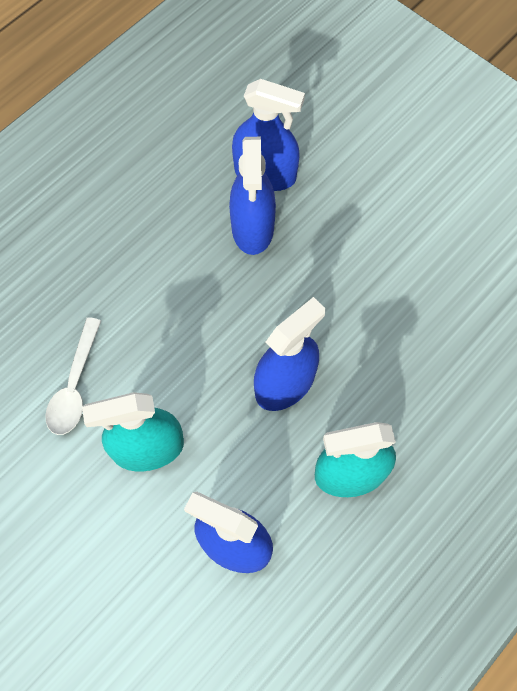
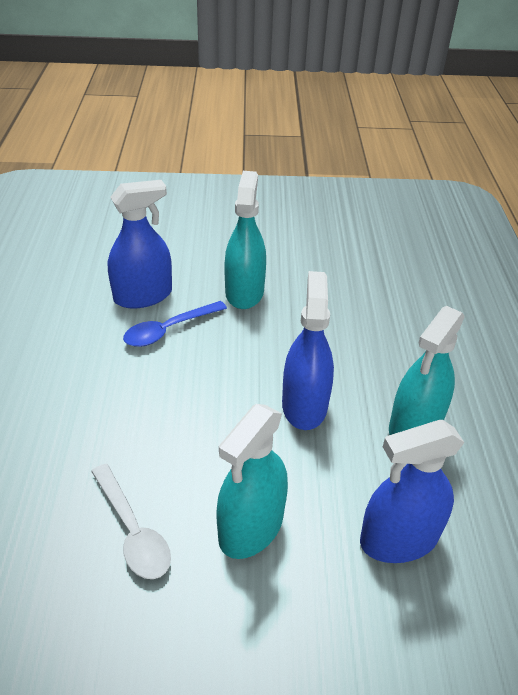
camera: 45 degrees left, 25 degrees down
blue spray bottle [229,137,276,255] -> blue spoon [123,301,227,347]
none -> turquoise spray bottle [224,171,266,309]

